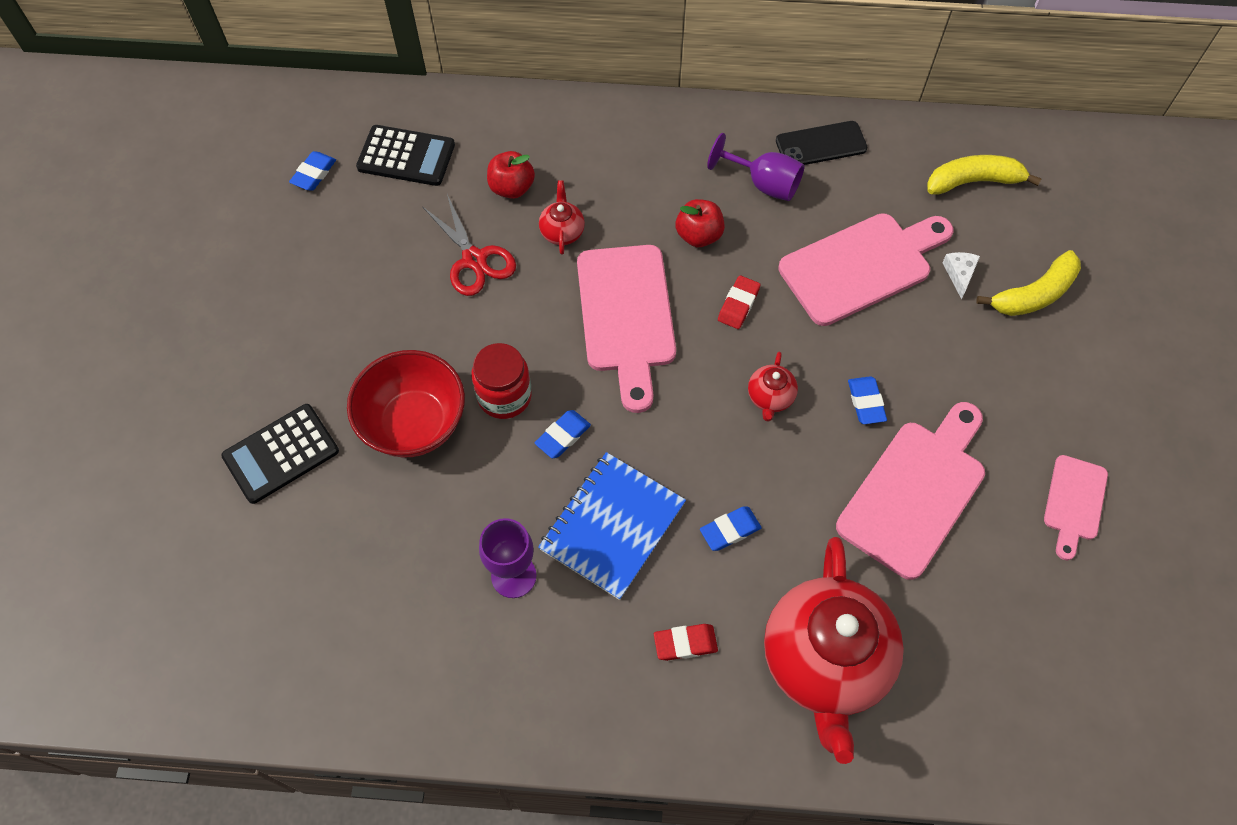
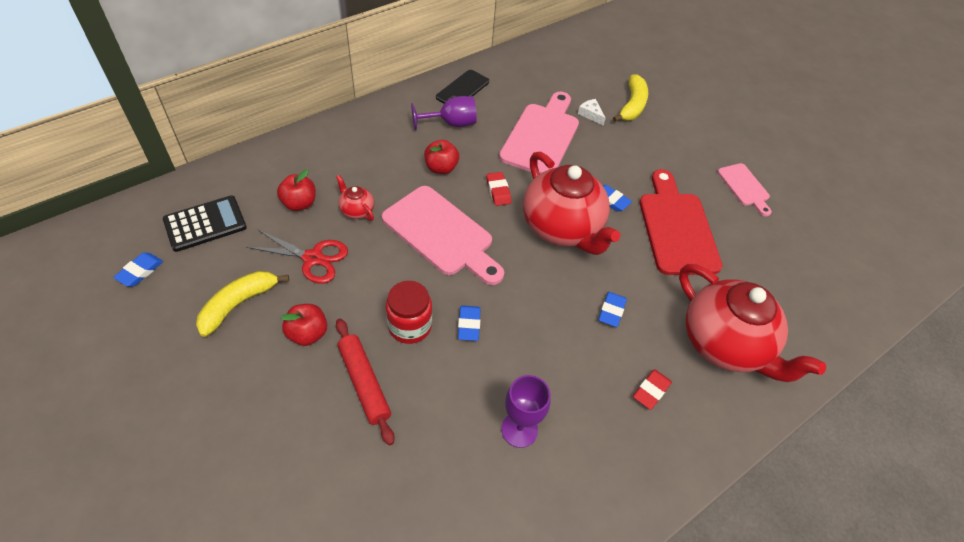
camera: 45 degrees left, 10 degrees down
black calculator [221,404,339,504] -> none
blue eraser [289,151,336,191] -> blue eraser turned 45 degrees clockwise [113,253,163,286]
red bowl [347,350,465,457] -> red rolling pin [336,318,394,445]
blue notebook [538,452,686,600] -> none
red teapot [748,352,798,422] -> red teapot [523,152,621,255], size x2.42
pink cutting board [836,402,985,580] -> red cutting board [640,169,723,275]
yellow banana [927,155,1042,195] -> yellow banana moved to [196,271,289,337]
none -> red apple [281,304,327,346]

